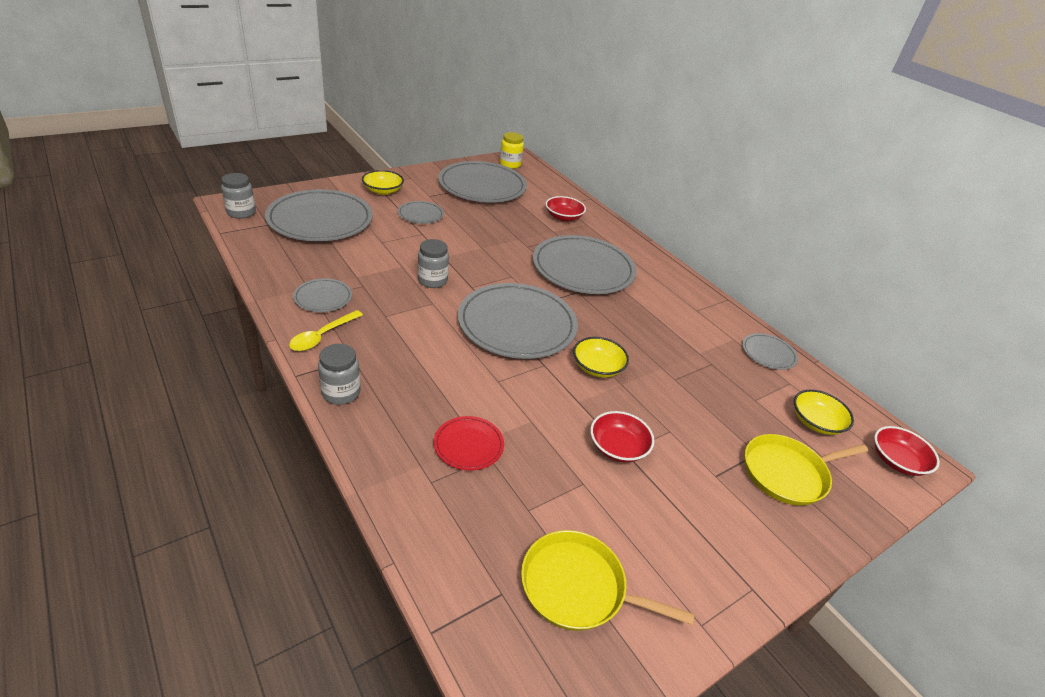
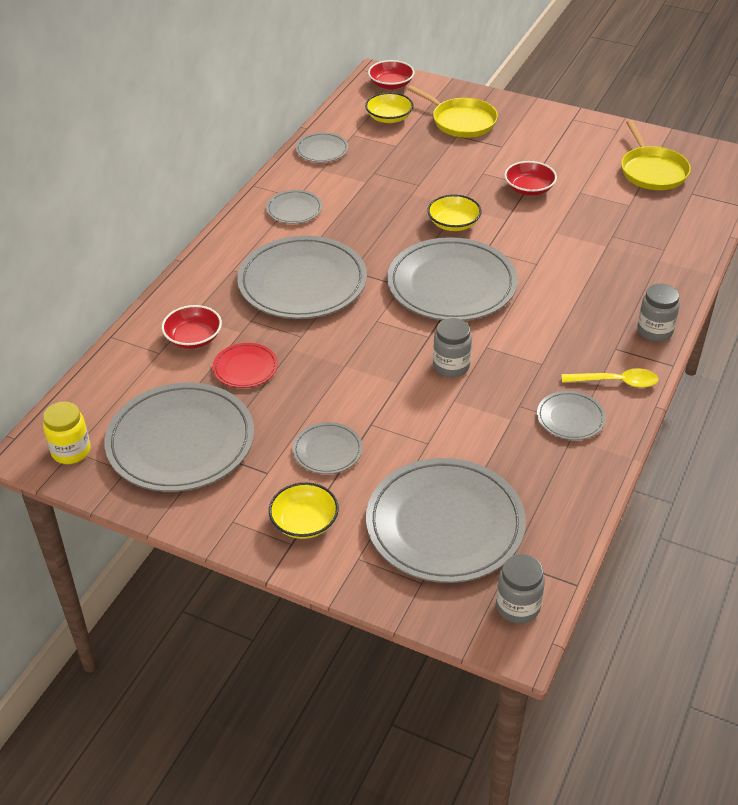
camera: 115 degrees left, 5 degrees up
red plate [434,416,504,471] -> red plate moved to [212,343,278,388]
none -> grey plate [266,190,322,224]

